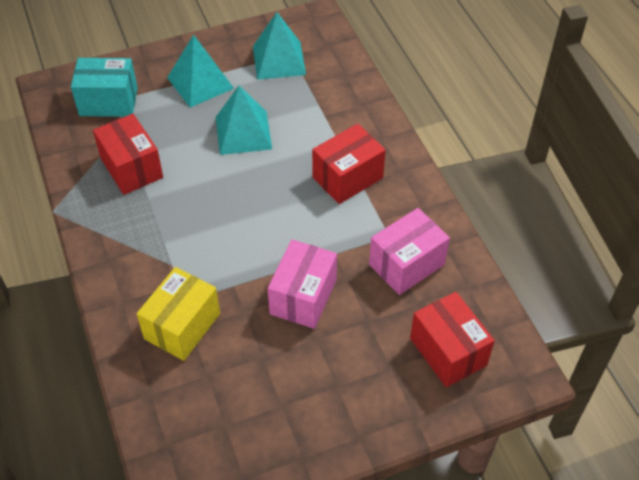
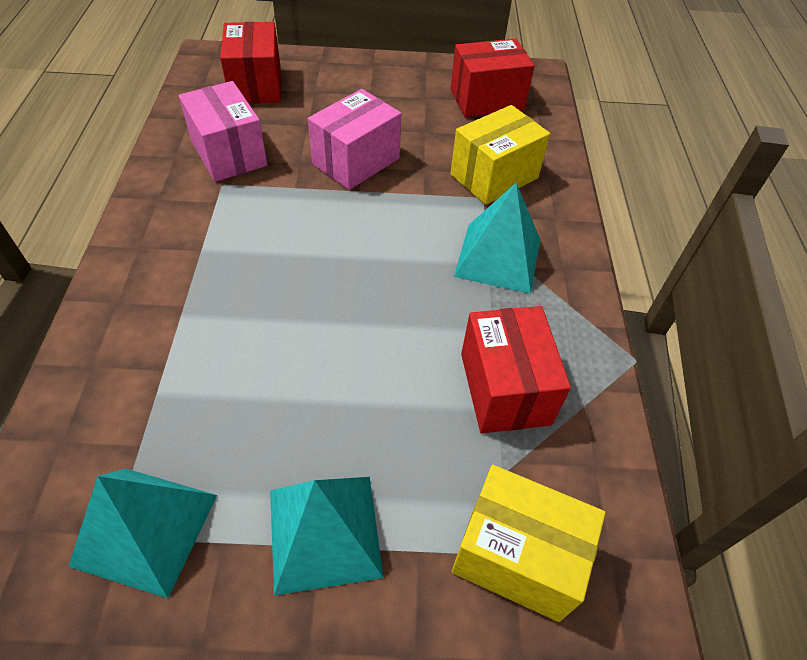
camera: 160 degrees left, 0 degrees up
turquoise box [71,58,138,117] -> yellow box [451,465,606,622]
turquoise pyramid [216,86,272,155] -> turquoise pyramid moved to [454,183,540,294]
red box [312,124,386,204] -> red box moved to [451,39,534,117]
pink box [369,208,450,295] -> pink box turned 75 degrees clockwise [179,81,267,182]

